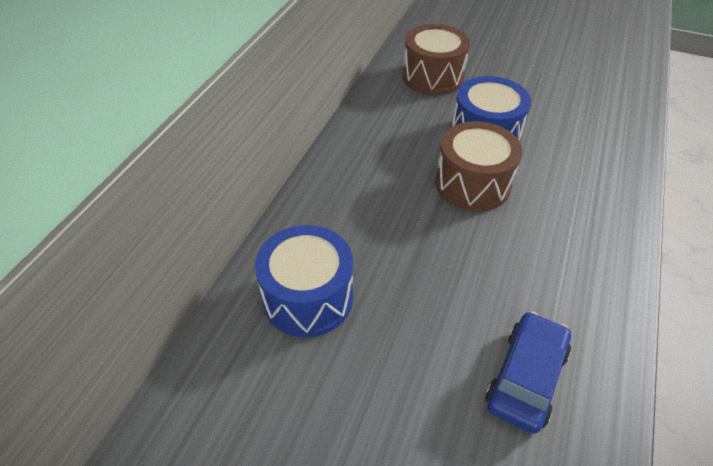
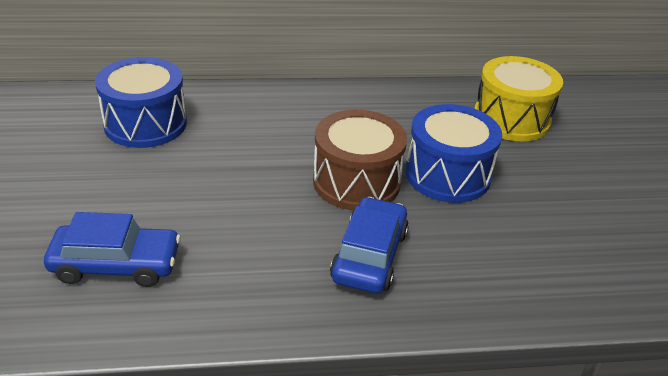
camera: 60 degrees right, 10 degrees down
brown drum [402,24,470,95] -> yellow drum [474,56,563,142]
none -> blue car [330,197,409,294]

